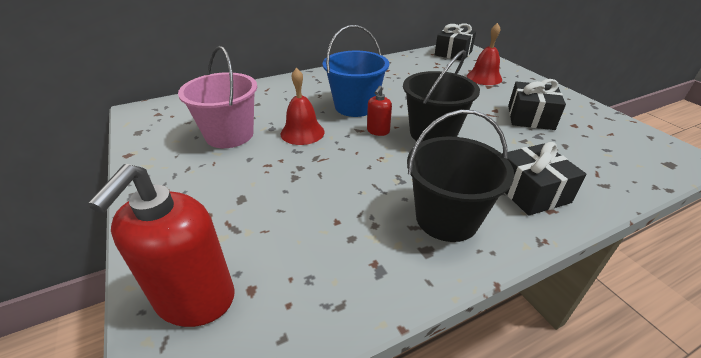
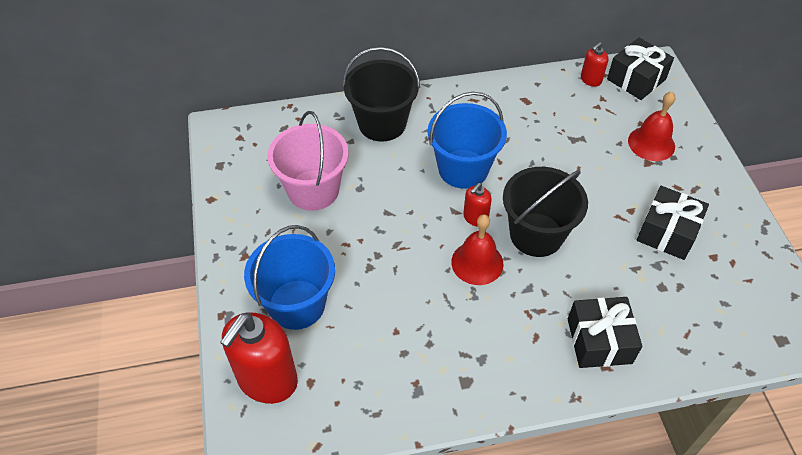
camera: 15 degrees right, 15 degrees up
red bell [280,68,325,145] -> red bell moved to [451,214,504,285]
black bucket [407,110,514,242] -> black bucket moved to [342,47,420,142]
none -> blue bucket [244,225,335,330]
none -> red soap dispenser [581,42,608,87]

